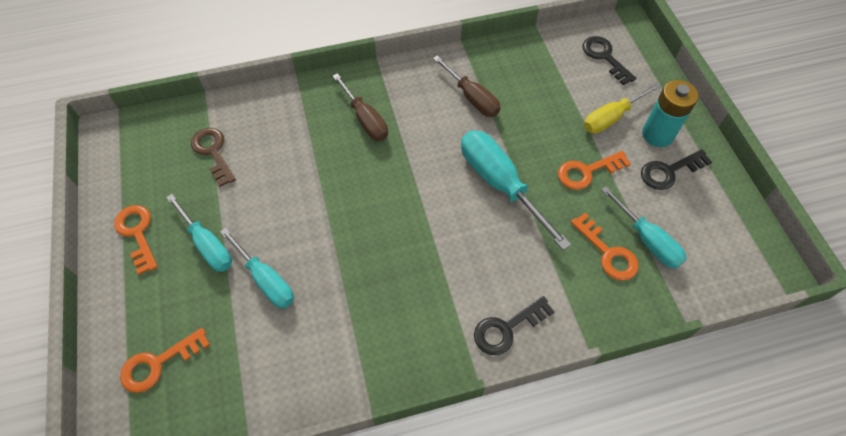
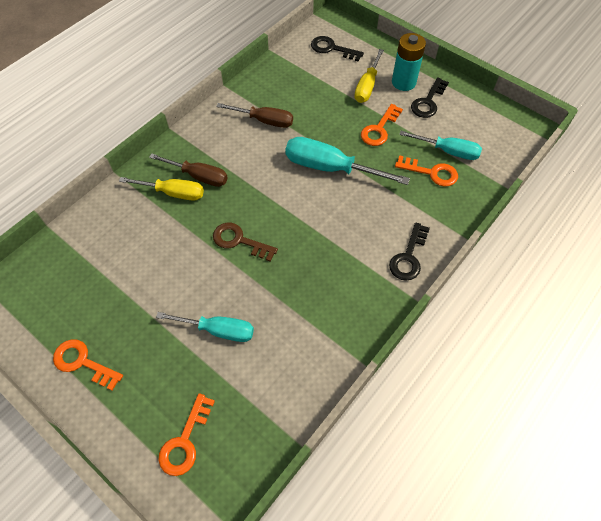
camera: 35 degrees left, 0 degrees up
turquoise screwdriver [166,194,232,272] -> none
brown key [191,128,236,187] -> brown key moved to [213,223,278,262]
none -> yellow screwdriver [119,177,204,201]

